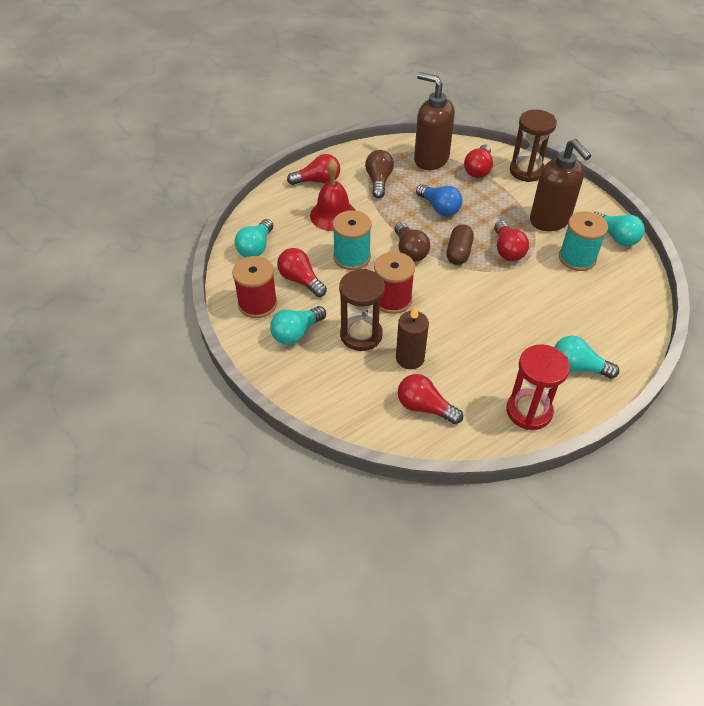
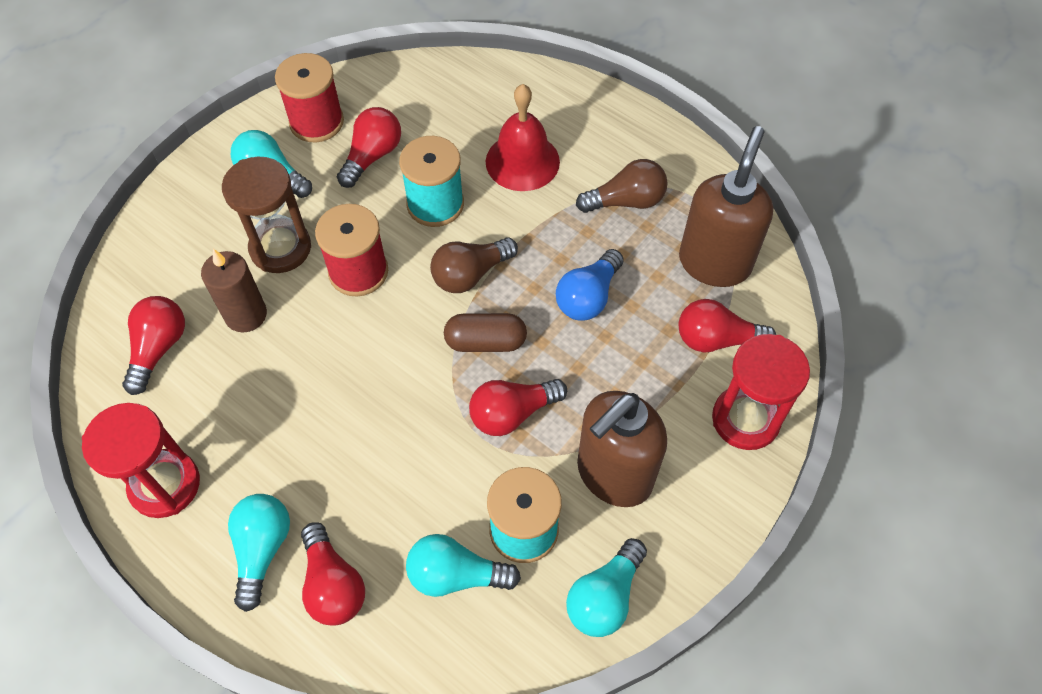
camera: 75 degrees right, 10 degrees up
turquoise light bulb [235,219,273,257] -> turquoise light bulb moved to [406,534,521,597]
red light bulb [287,154,340,185] -> red light bulb moved to [301,522,365,626]
brown hourglass [510,110,557,182] -> red hourglass [712,334,810,450]

